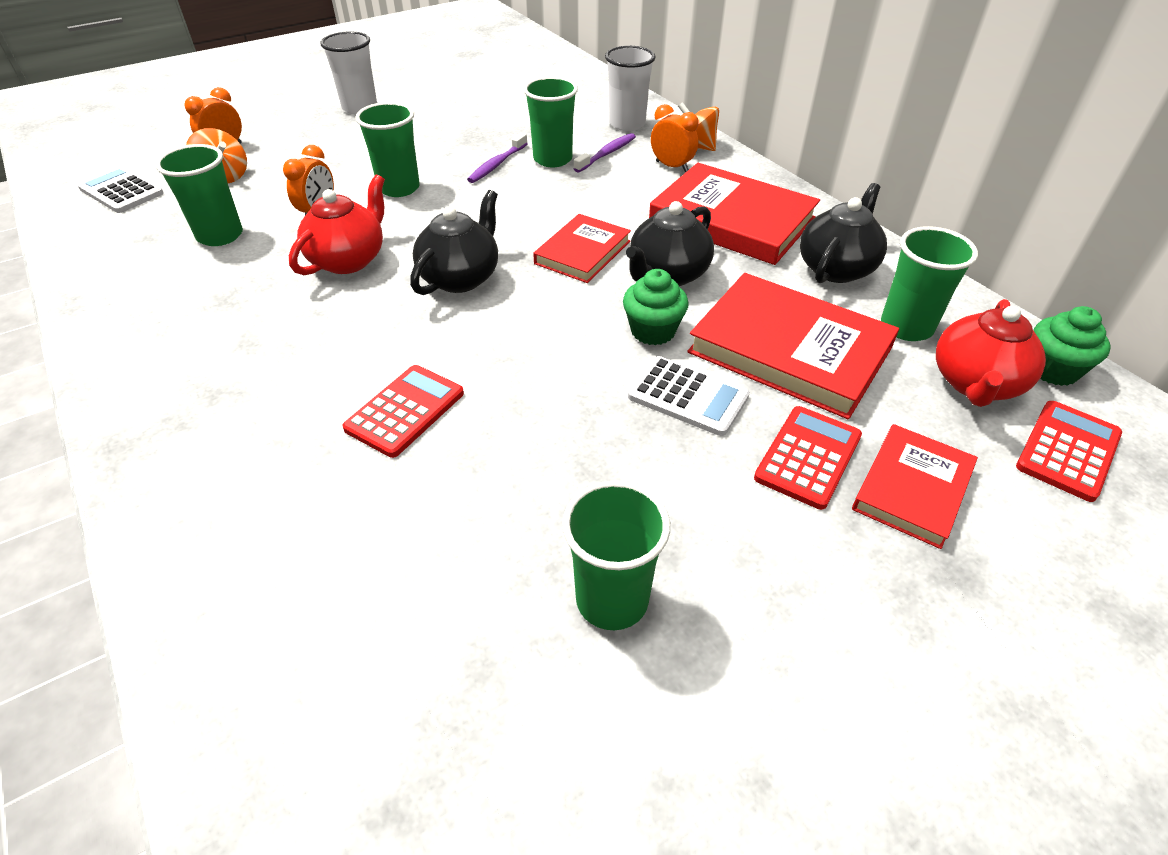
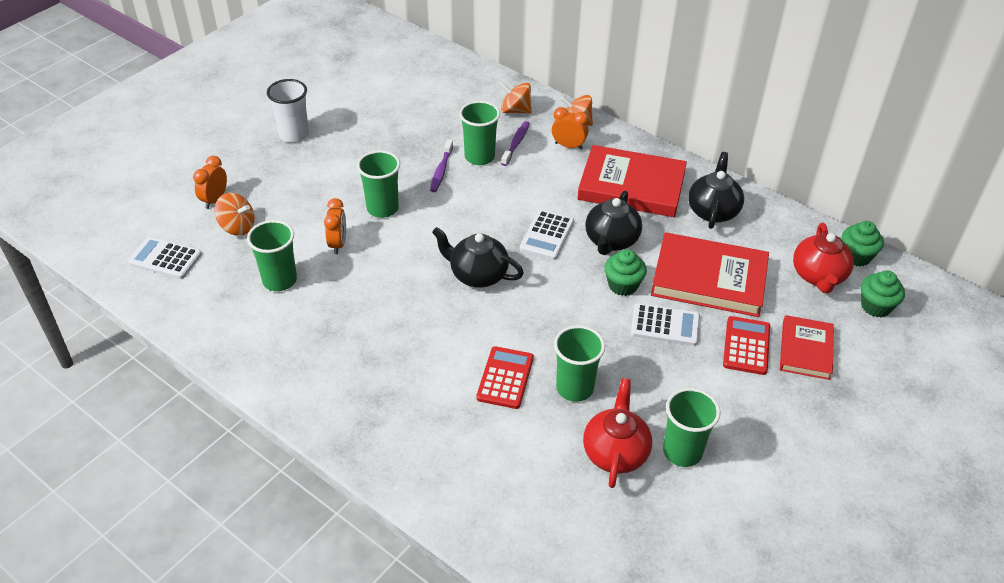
camera: 20 degrees left, 0 degrees up
red teapot [289,174,385,275] -> red teapot moved to [583,378,652,488]
black teapot [410,190,498,295] -> black teapot turned 75 degrees counterclockwise [432,227,524,288]
red book [533,214,631,283] -> white calculator [520,210,574,260]
white cup [605,46,656,131] -> orange spinning top [500,82,531,114]
green cup [881,226,978,341] -> green cup moved to [554,325,605,402]
red calculator [1016,401,1122,502] -> green cupcake [861,271,905,317]

